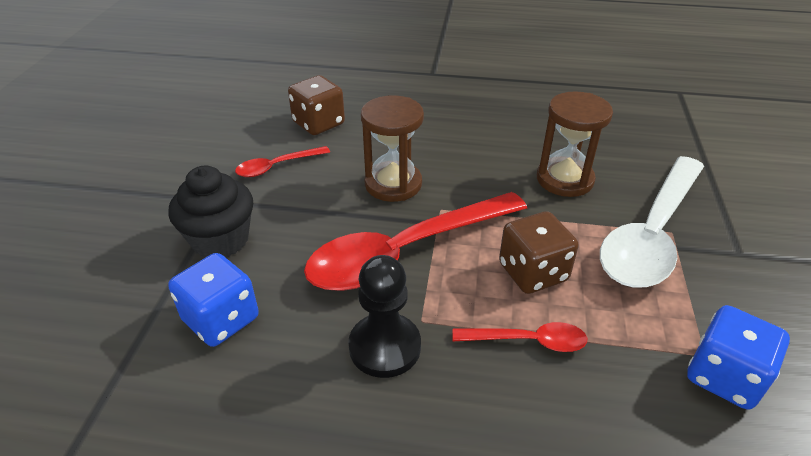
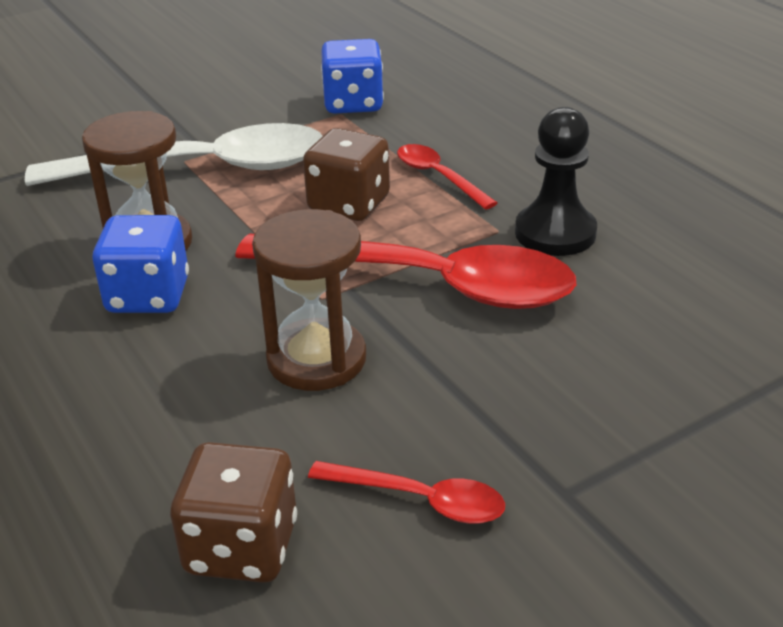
camera: 130 degrees left, 5 degrees down
black cupcake [168,166,253,257] -> none
blue dice [168,253,259,347] -> blue dice moved to [92,215,189,313]

